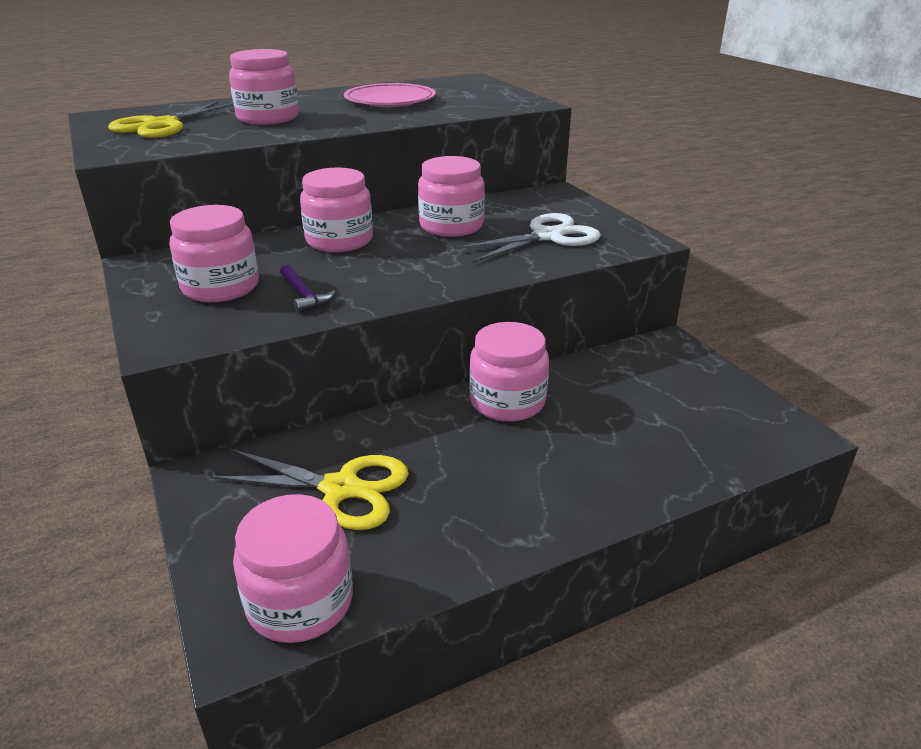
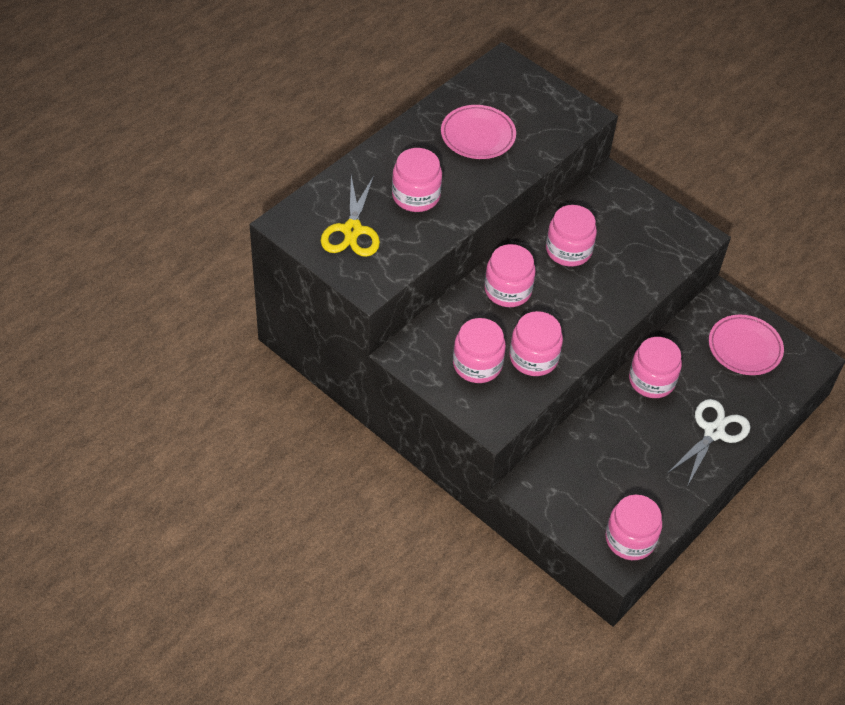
camera: 25 degrees left, 20 degrees up
yellow scissors [209,449,409,530] -> none
purple hammer [280,265,335,313] -> pink jar [509,311,563,376]
white scissors [454,213,601,263] -> white scissors moved to [667,399,751,487]
none -> pink plate [709,315,784,375]

